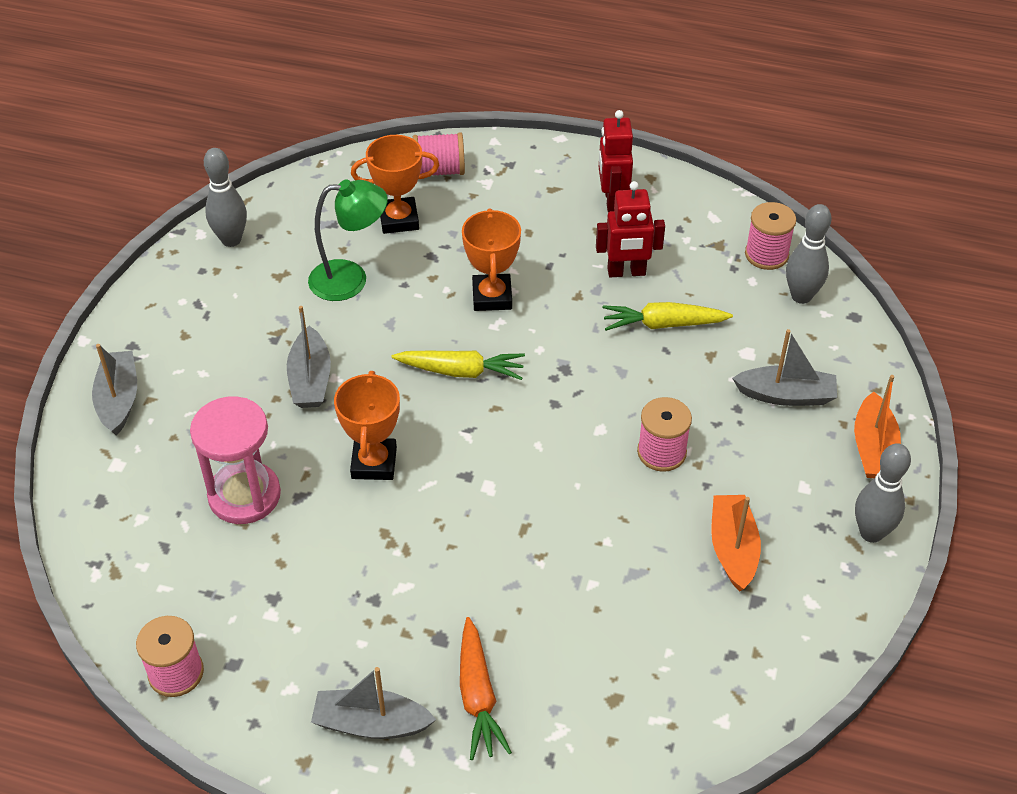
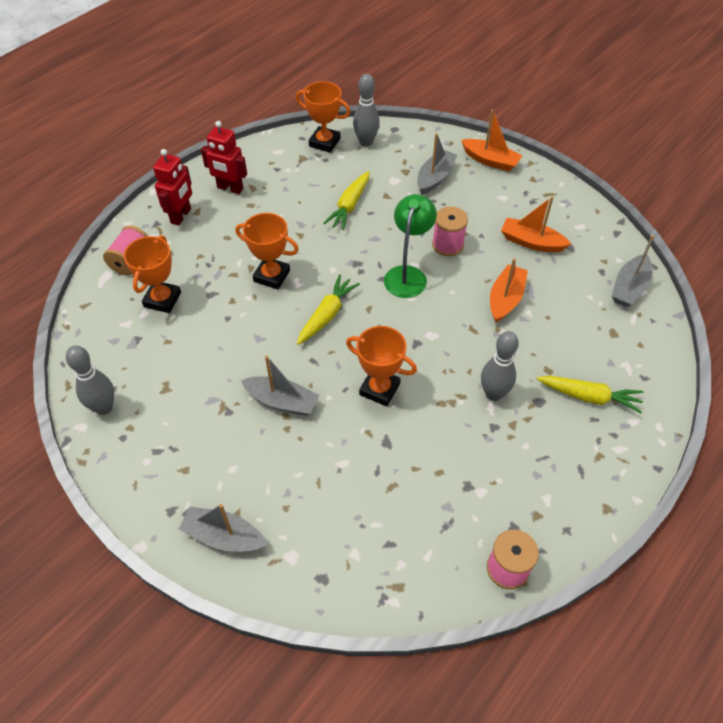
camera: 65 degrees left, 5 degrees up
pink hourglass [190,397,281,524] -> none
green lamp [308,179,388,301] -> green lamp moved to [384,194,437,298]
grey boat [311,667,436,739] -> grey boat moved to [612,235,654,307]
orange carrot [460,617,512,760] -> yellow carrot [537,376,643,413]
red robot [596,181,665,277] -> red robot moved to [153,149,192,226]
pink spool [745,202,796,270] -> orange trophy [296,81,351,153]
grey bowling pin [855,443,911,543] -> grey bowling pin moved to [481,331,519,401]
none -> orange boat [490,258,528,323]

